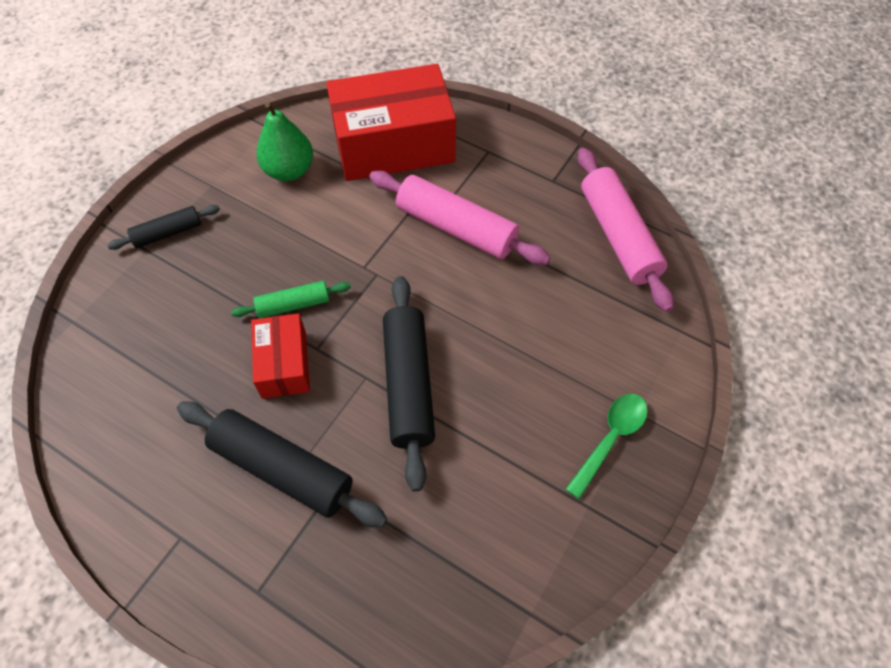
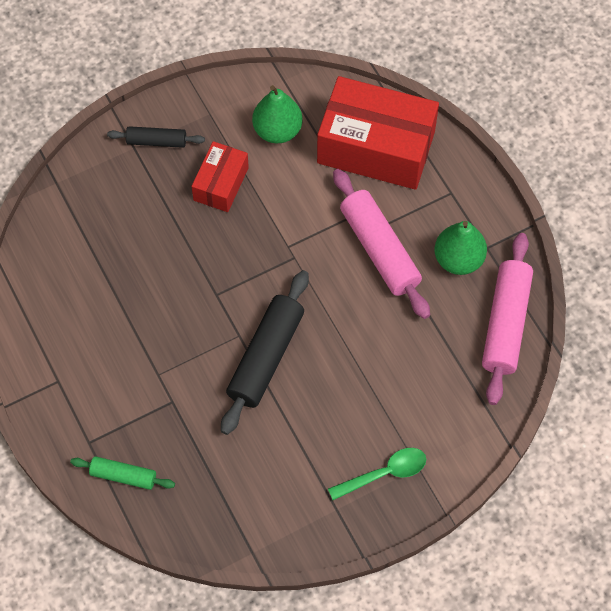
camera: 30 degrees right, 5 degrees up
black rolling pin [177,402,387,528] -> none
green rolling pin [231,281,351,318] -> green rolling pin moved to [70,456,175,490]
red box [251,313,310,399] -> red box moved to [192,141,249,212]
none -> green pear [434,221,487,275]

